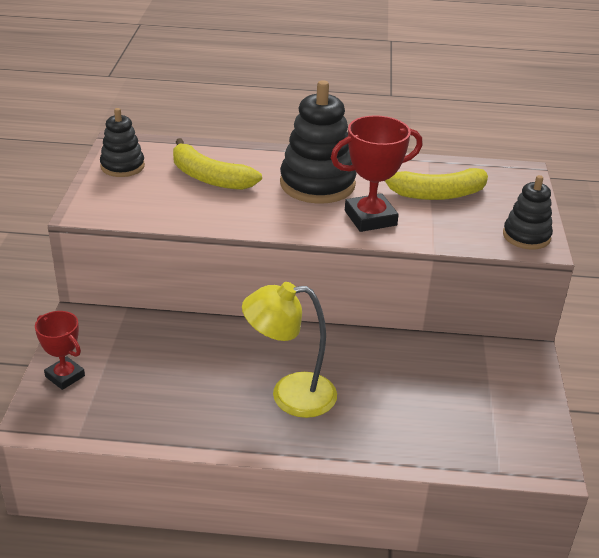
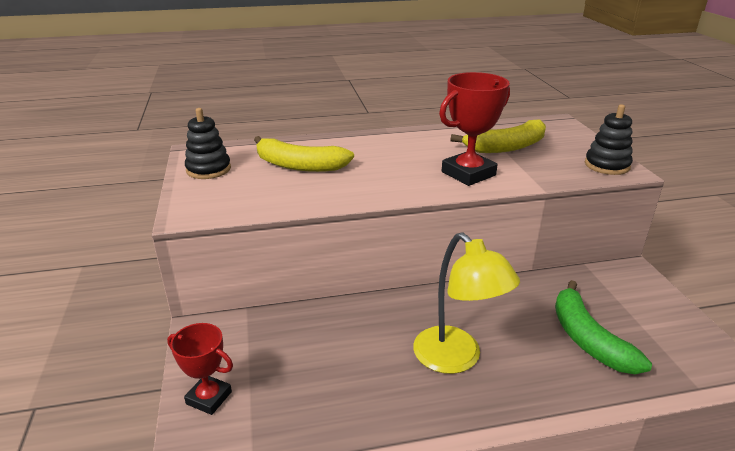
camera: 15 degrees left, 5 degrees down
yellow lamp [242,282,337,418] -> yellow lamp turned 105 degrees counterclockwise [413,233,520,374]
black stacking toy [280,80,357,204] -> none
none -> green banana [555,280,652,374]

